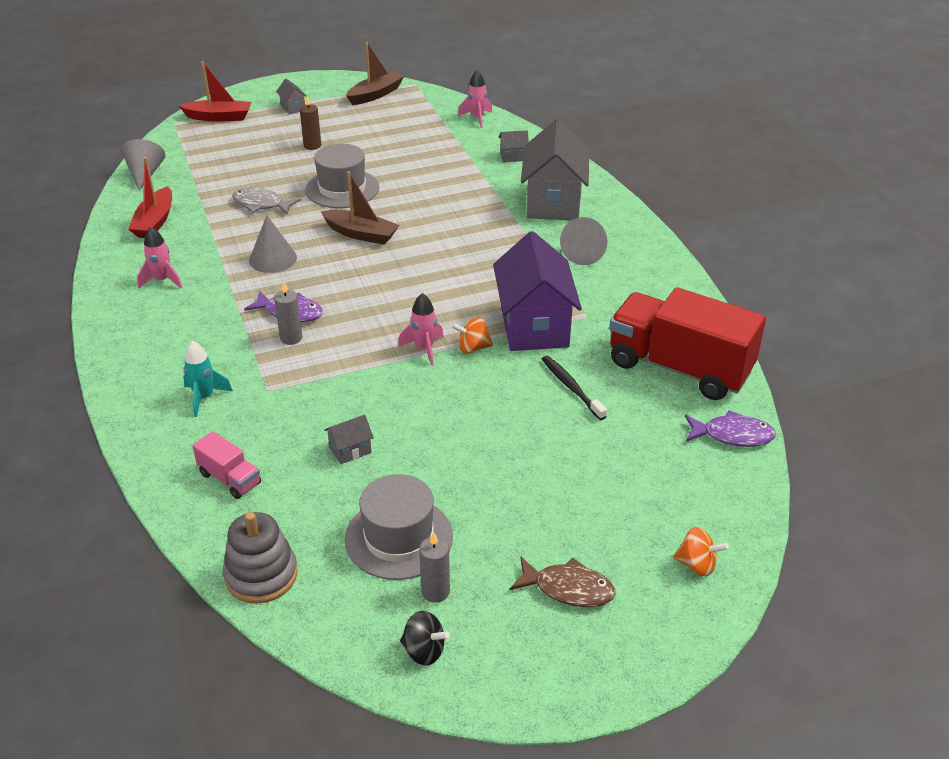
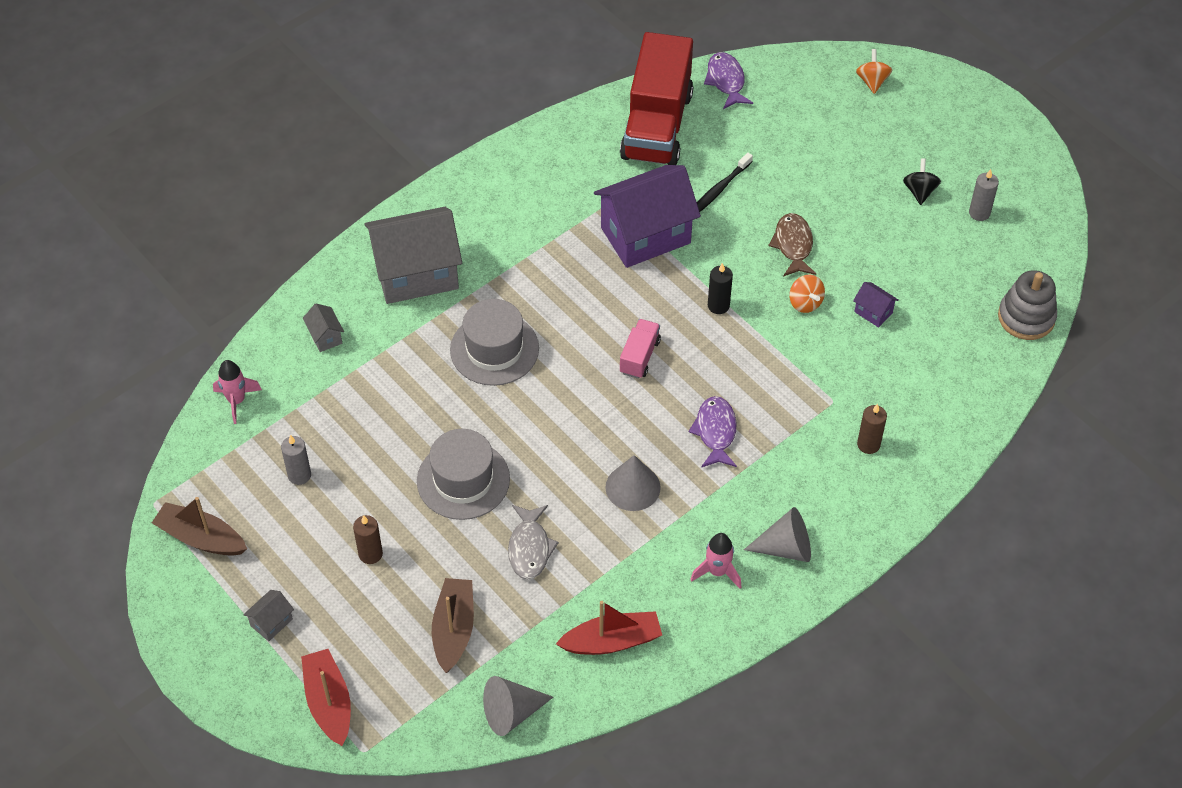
camera: 110 degrees left, 15 degrees up
turquoise rocket [183,341,233,417] -> brown candle [857,404,887,454]
pink truck [192,431,261,499] -> pink truck moved to [620,319,661,379]
grey candle [274,281,302,345] -> grey candle moved to [281,435,311,485]
brown boat [320,171,399,245] -> brown boat moved to [432,578,474,673]
grey house [324,414,374,464] -> purple house [853,282,898,328]
grey hat [345,474,453,580] -> grey hat moved to [450,299,539,386]
pink rocket [398,293,444,366] -> black candle [708,263,733,314]
black spinning top [400,611,450,666] -> black spinning top moved to [903,158,941,205]
orange spinning top [452,317,493,354] -> orange spinning top moved to [789,275,825,313]
brown fish [510,557,616,607] -> brown fish moved to [768,213,816,277]
grey cone [560,217,608,265] -> grey cone moved to [744,507,811,562]

